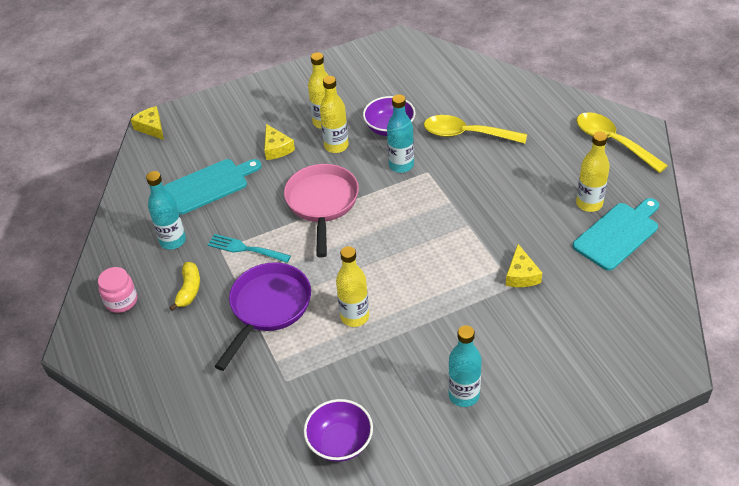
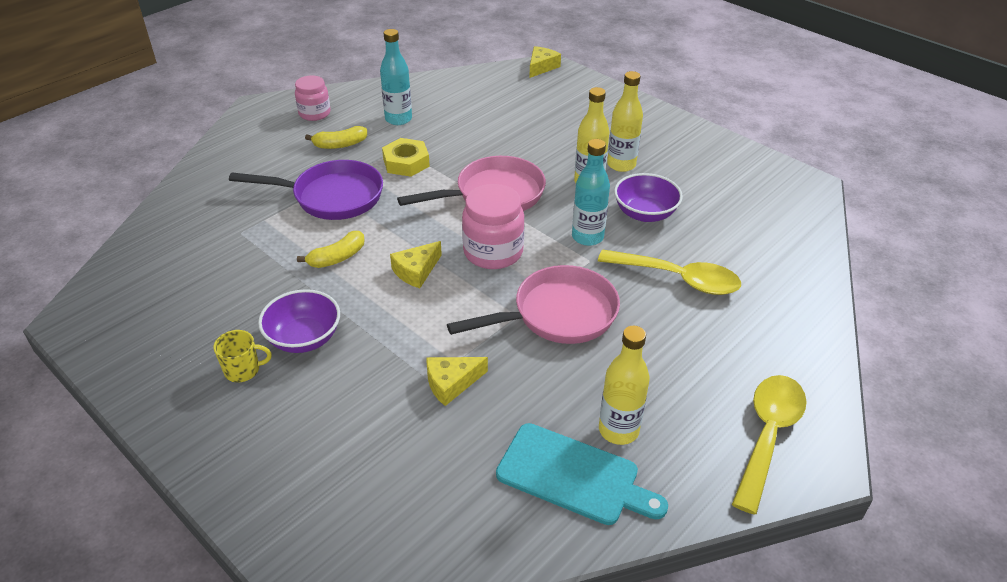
camera: 65 degrees right, 5 degrees down
turquoise cutting board [163,159,261,215] -> none
turquoise fork [208,234,291,263] -> yellow nut [382,138,430,177]
yellow cheese [264,124,295,160] -> yellow cheese moved to [390,241,442,288]
purple bowl [304,399,373,462] -> purple bowl moved to [258,289,340,353]
yellow bottle [336,246,369,327] -> yellow banana [297,231,365,268]
yellow spoon [424,115,527,144] -> yellow spoon turned 120 degrees clockwise [598,249,741,295]
turquoise bottle [448,325,482,407] -> yellow mug [213,330,272,382]
none -> pink pan [447,265,620,344]
none -> pink jar [462,184,525,269]

